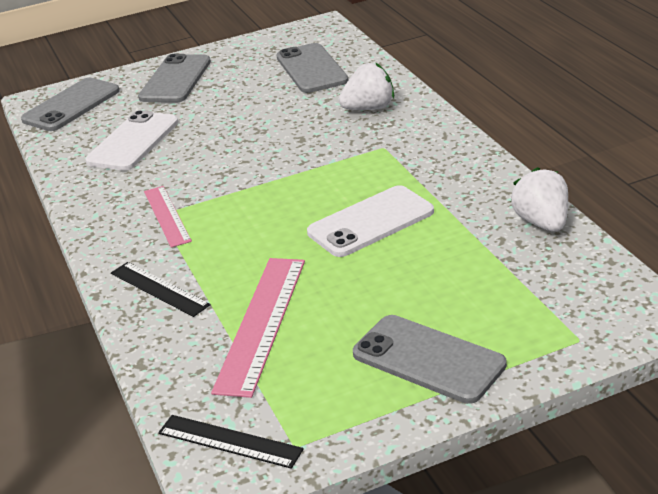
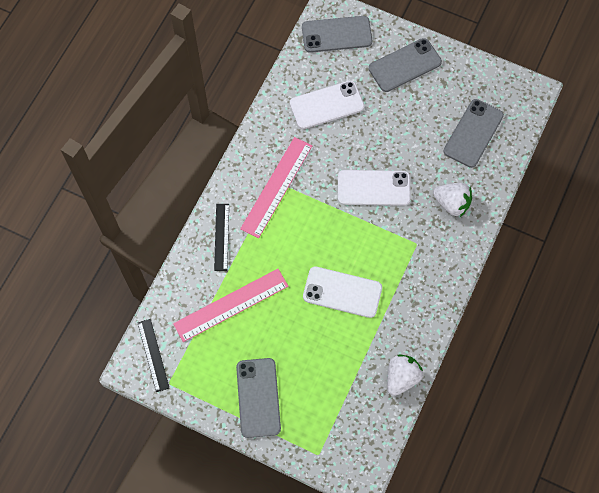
camera: 45 degrees right, 35 degrees up
pink ruler [144,186,192,248] -> pink ruler [240,137,312,238], size x1.62
none -> white phone [338,170,411,206]

